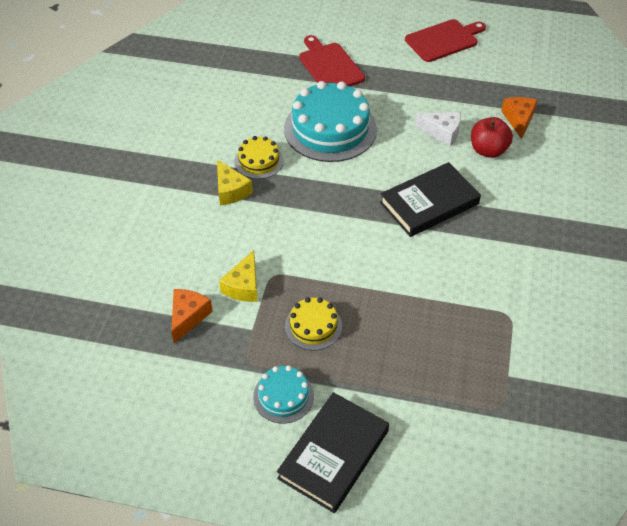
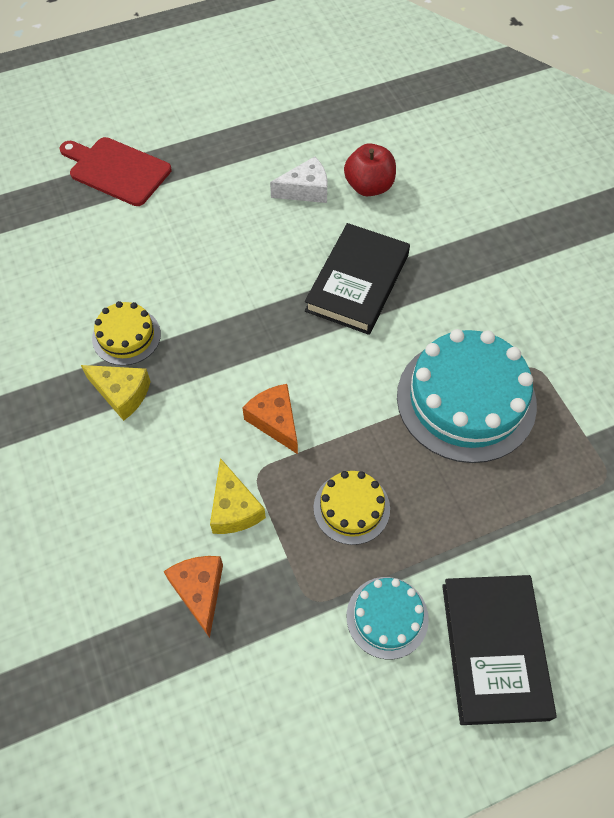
camera: 35 degrees left, 10 degrees up
turquoise cake [284,81,377,162] -> turquoise cake moved to [397,329,537,463]
red cutting board [405,19,486,62] -> none
orange cheese [501,97,538,139] -> orange cheese moved to [242,384,298,454]

